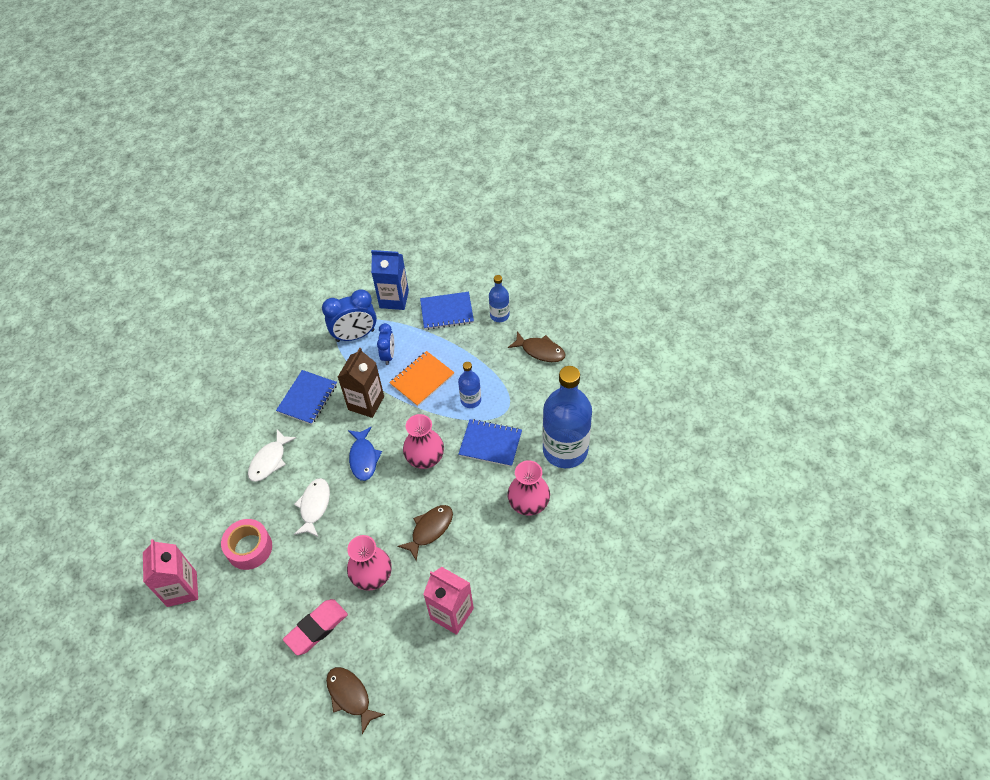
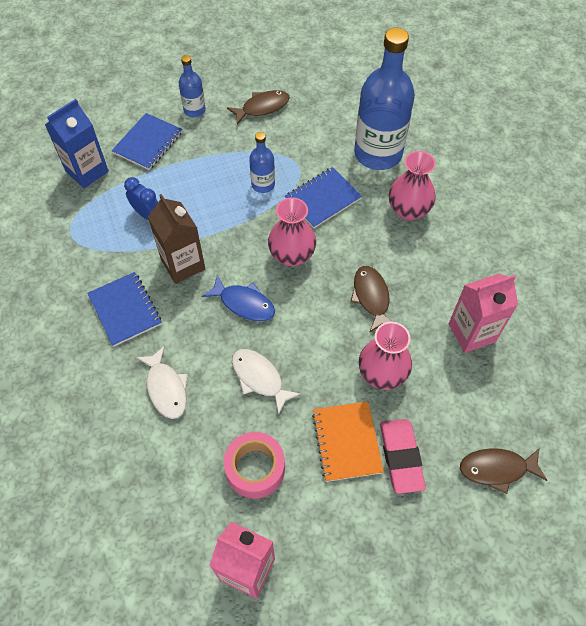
camera: 55 degrees left, 5 degrees up
blue clock [322,289,377,342] -> none
orange notebook [389,351,455,407] -> orange notebook moved to [312,401,384,482]

